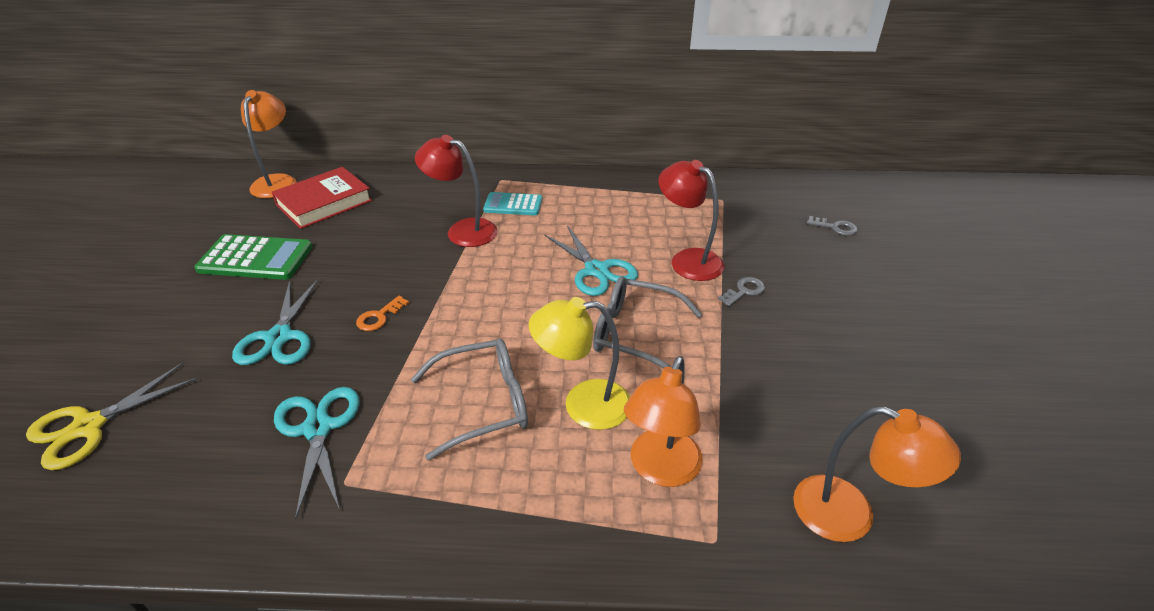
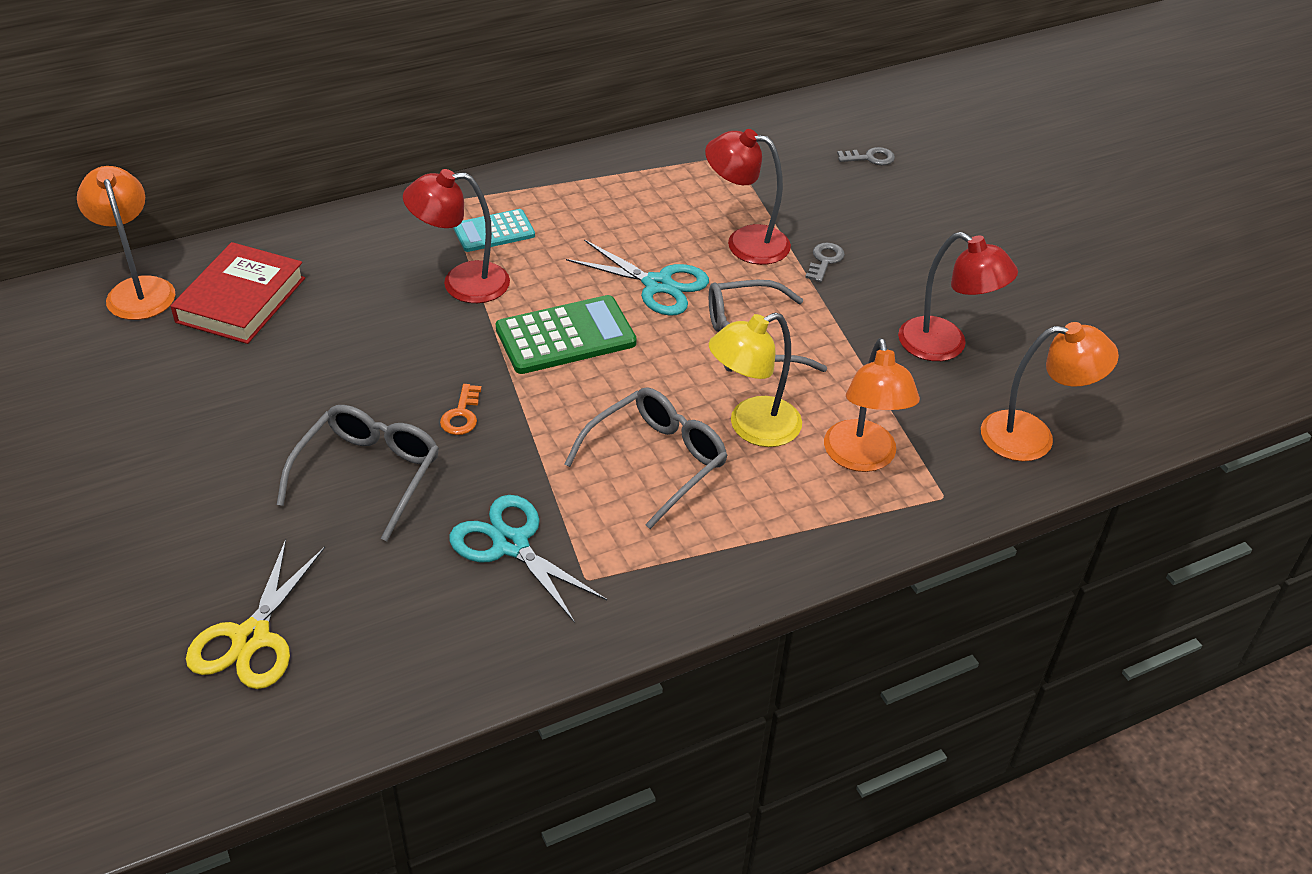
camera: 30 degrees left, 5 degrees up
green calculator [194,234,312,280] -> green calculator moved to [495,295,637,374]
turquoise scissors [232,278,319,365] -> grey glasses [277,405,439,541]
none -> red lamp [898,232,1018,361]

